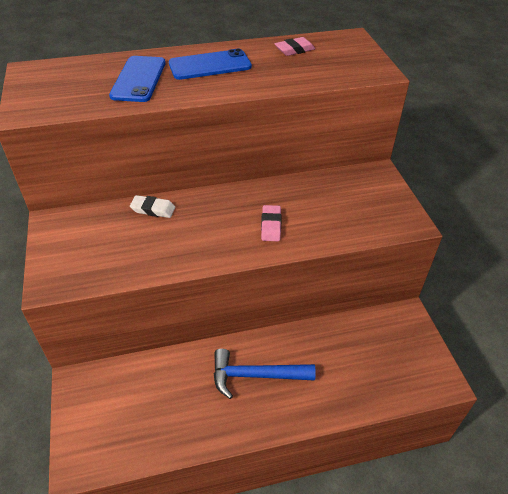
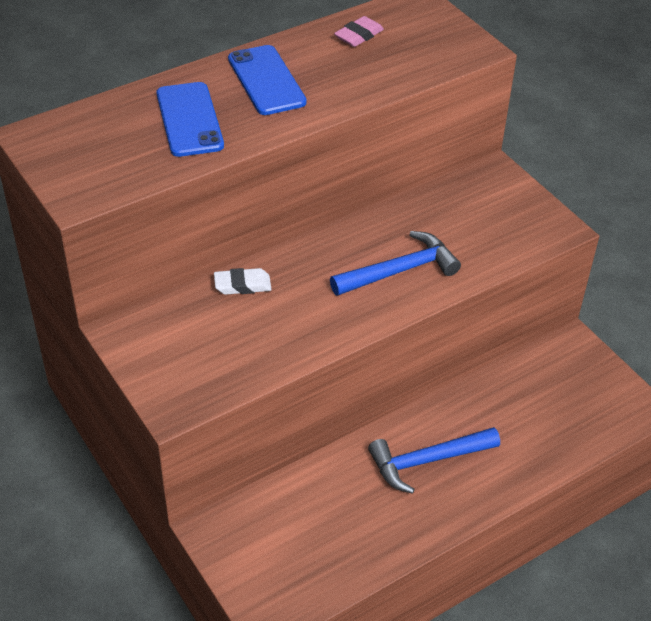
camera: 20 degrees left, 0 degrees up
blue phone [169,49,252,80] -> blue phone turned 75 degrees counterclockwise [228,45,307,115]
pink eraser [261,205,282,241] -> blue hammer [330,231,461,296]

